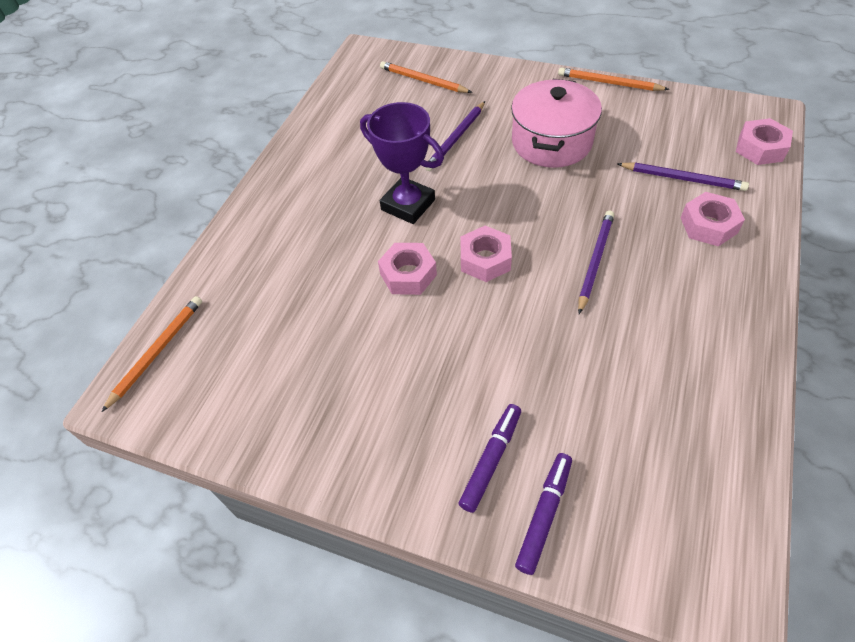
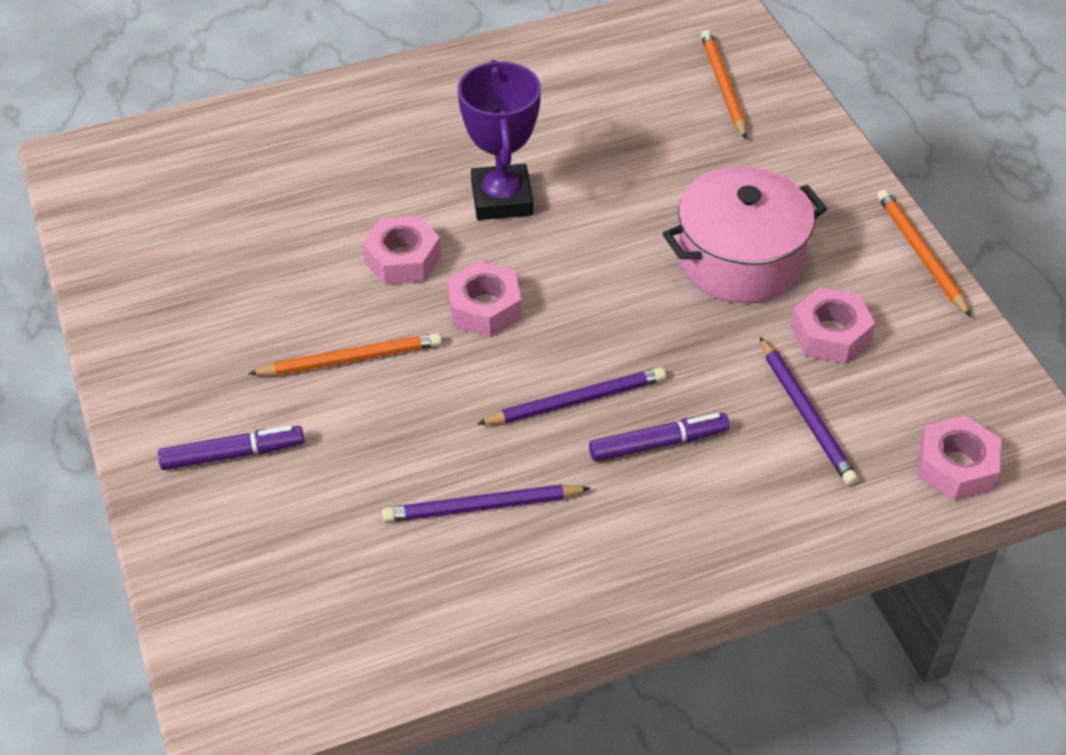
camera: 45 degrees right, 5 degrees down
orange pencil [101,296,202,412] -> orange pencil moved to [248,333,442,376]
purple pencil [425,101,485,171] -> purple pencil moved to [382,484,591,522]
purple marker [515,453,572,575] -> purple marker moved to [589,413,730,462]
pink nut [681,192,745,246] -> pink nut moved to [791,287,875,364]

